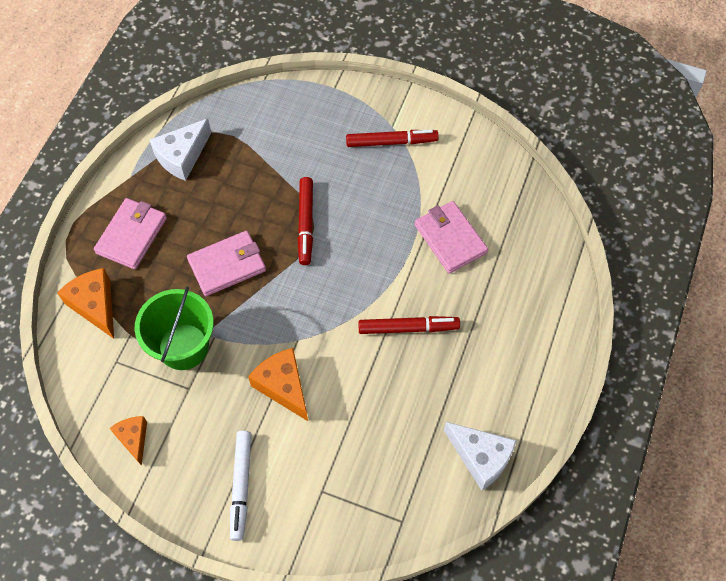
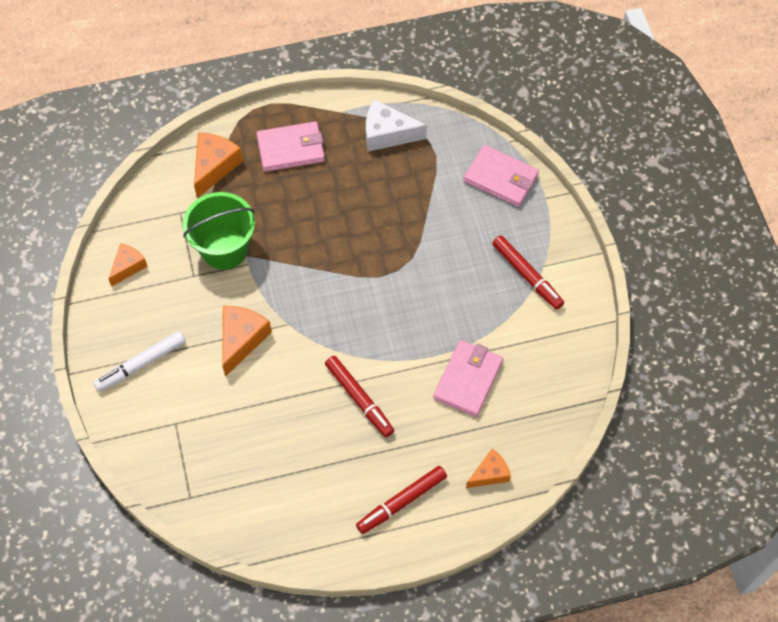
camera: 55 degrees right, 0 degrees up
pink wallet [187,231,266,296] -> pink wallet moved to [464,145,539,207]
red marker [298,177,313,265] -> red marker moved to [356,466,447,534]
white cheese [444,422,517,491] -> none
none -> orange cheese [466,449,511,488]

